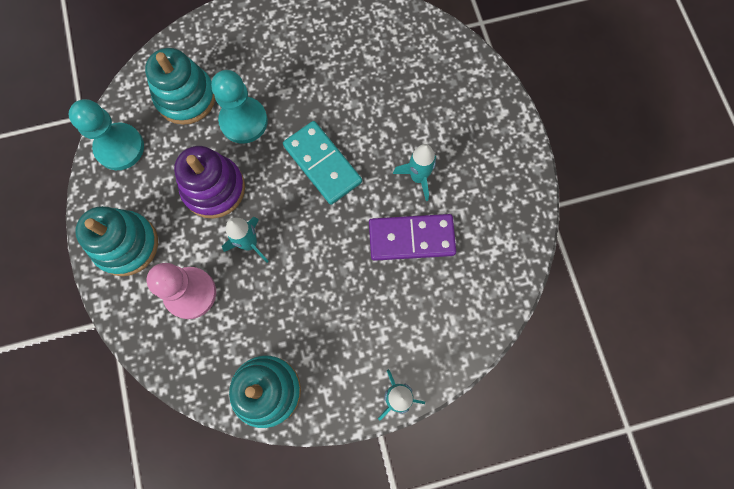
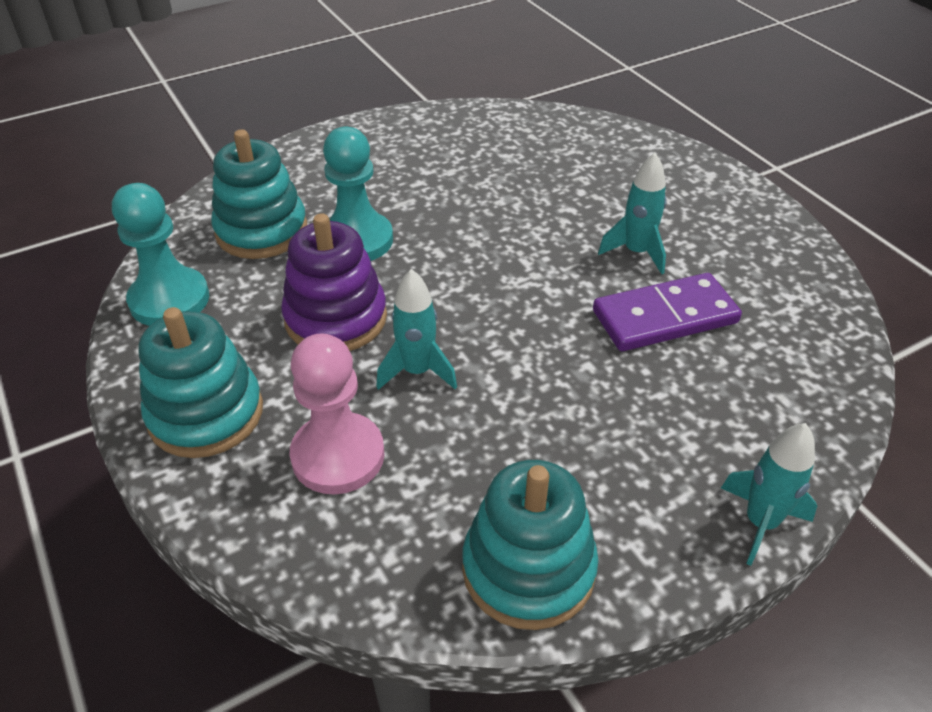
camera: 15 degrees left, 30 degrees down
turquoise domino [283,121,362,205] -> none

